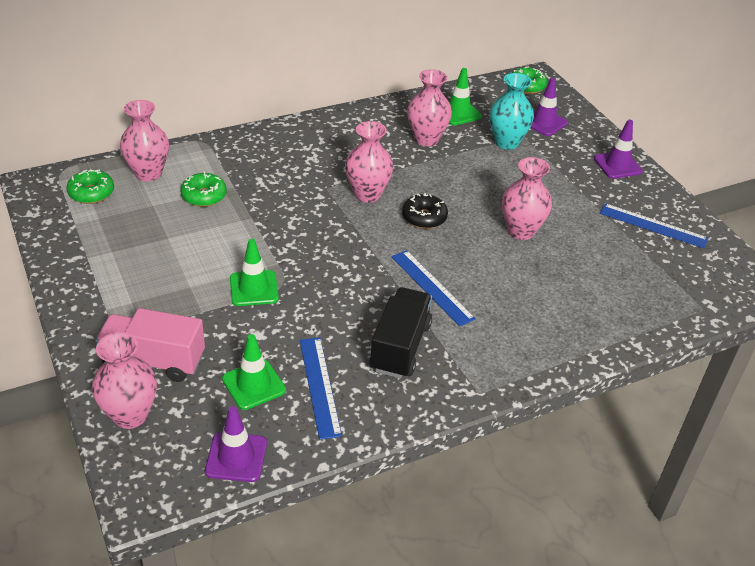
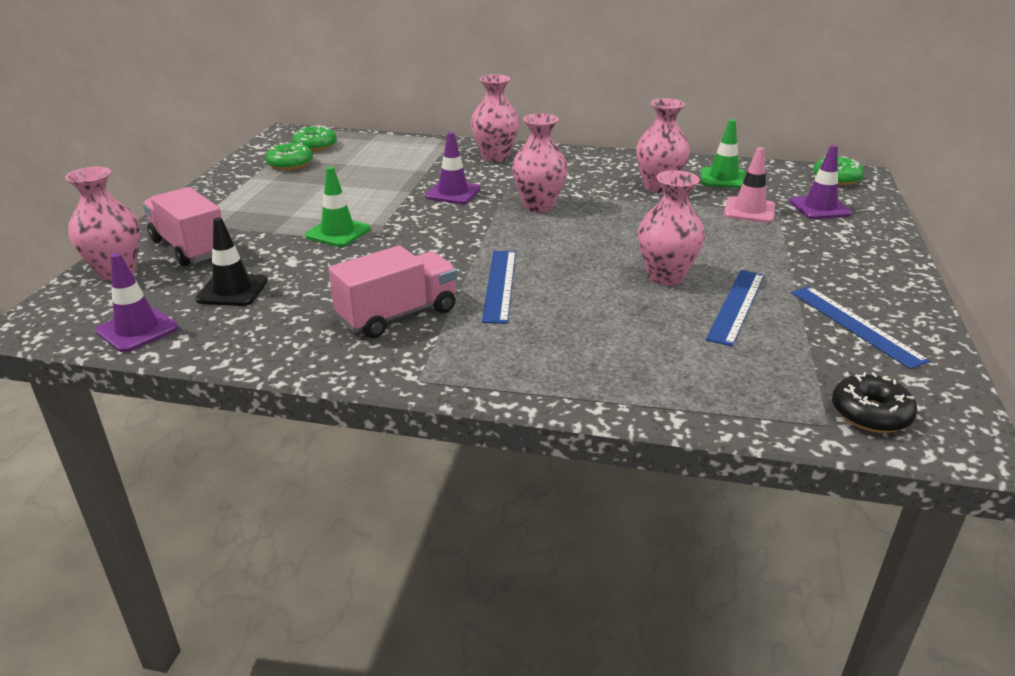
camera: 40 degrees right, 10 degrees down
pink vase [120,100,169,182] -> pink vase moved to [471,74,520,162]
green donut [180,171,227,207] -> green donut moved to [265,142,313,170]
green traffic cone [222,334,286,410] -> black traffic cone [195,218,268,306]
blue ruler [300,338,342,440] -> blue ruler moved to [706,270,764,347]
black truck [369,287,432,379] -> pink truck [328,246,457,338]
black donut [402,193,448,229] -> black donut moved to [832,372,918,433]
turquoise vase [489,73,534,150] -> pink traffic cone [724,147,775,223]
purple traffic cone [594,120,643,179] -> purple traffic cone moved to [425,132,481,204]

